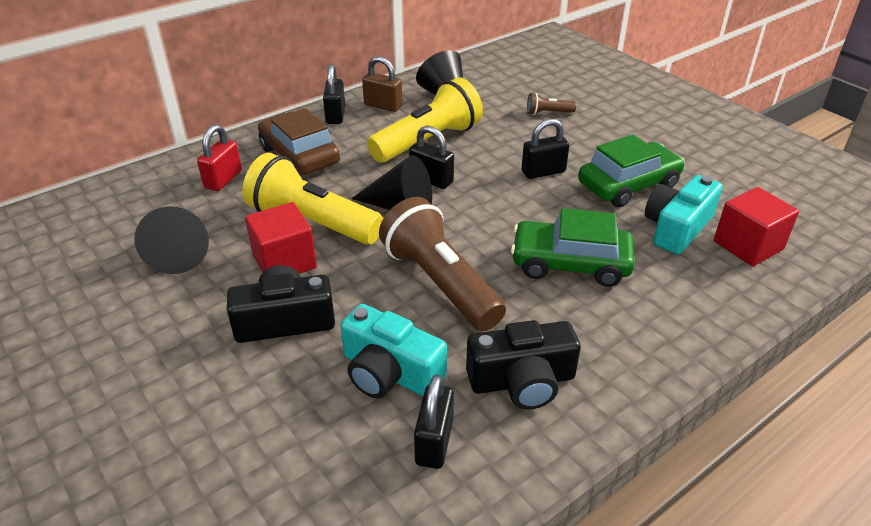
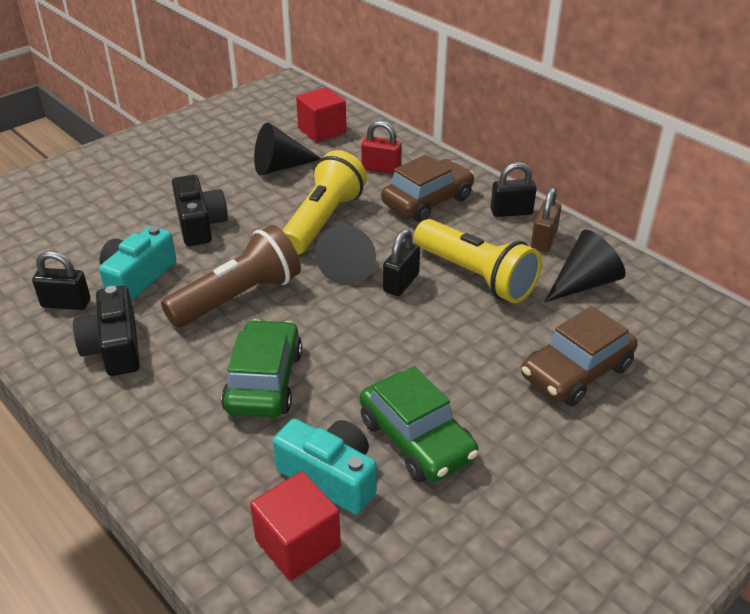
camera: 85 degrees right, 0 degrees up
red cube [245,202,317,274] -> red cube moved to [296,87,346,142]
black padlock [521,119,570,179] -> none
brown flashlight [527,93,576,115] -> brown car [521,306,637,406]

